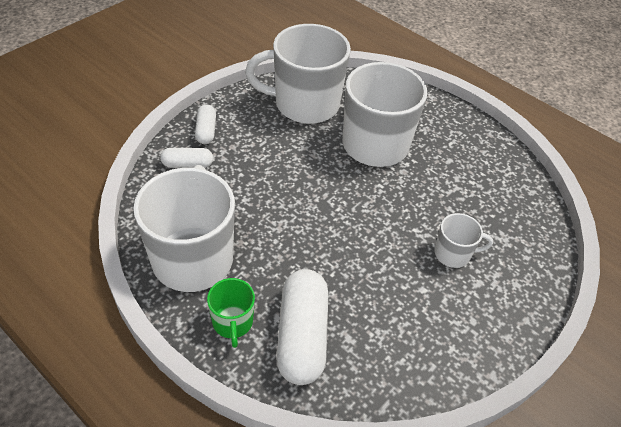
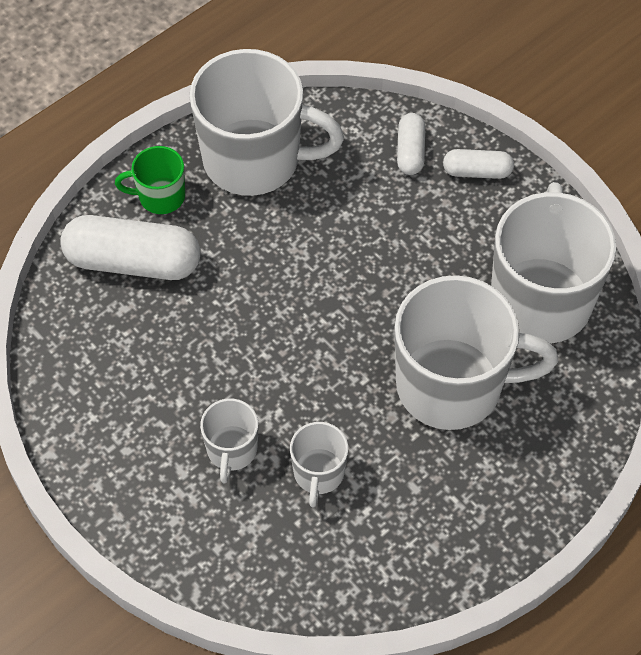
camera: 100 degrees right, 10 degrees up
none -> white mug [290,422,348,508]

